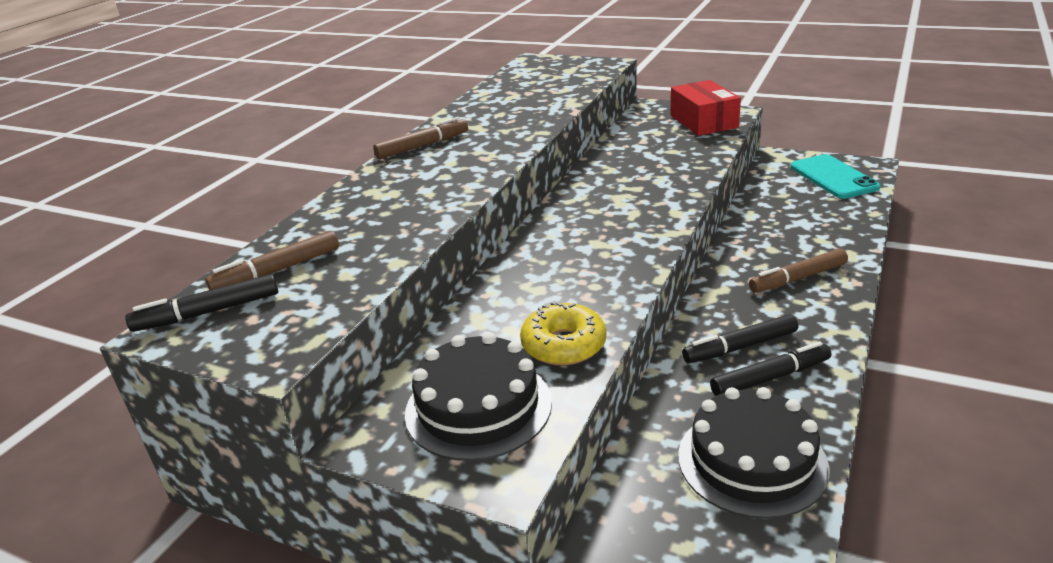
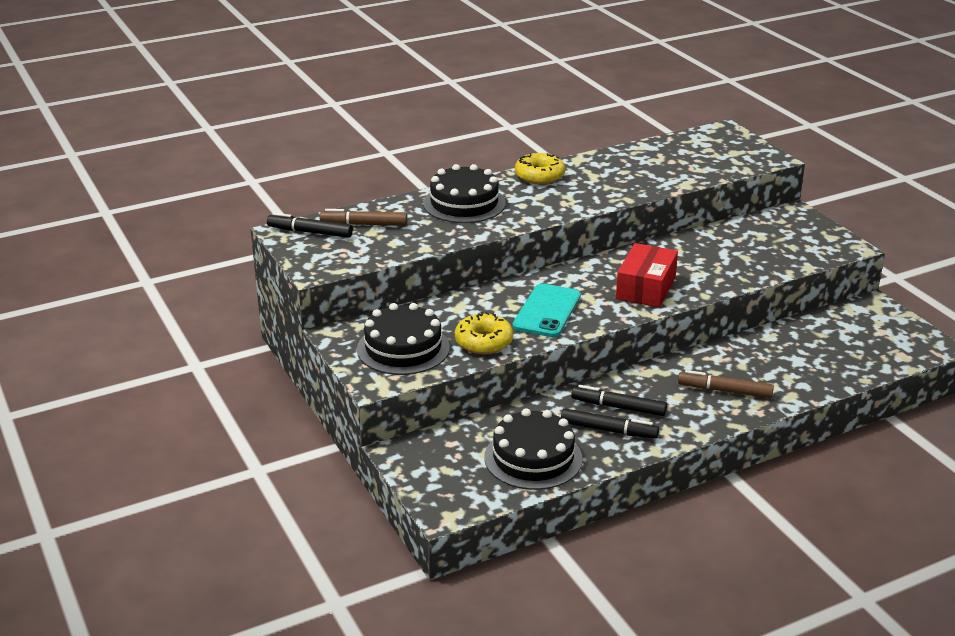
camera: 35 degrees right, 0 degrees up
brown marker [373,117,468,159] -> yellow donut [515,153,565,184]
red box [670,80,741,136] -> red box moved to [616,243,678,307]
turquoise phone [791,154,880,199] -> turquoise phone moved to [513,283,581,337]
none -> black cake [423,164,506,223]

